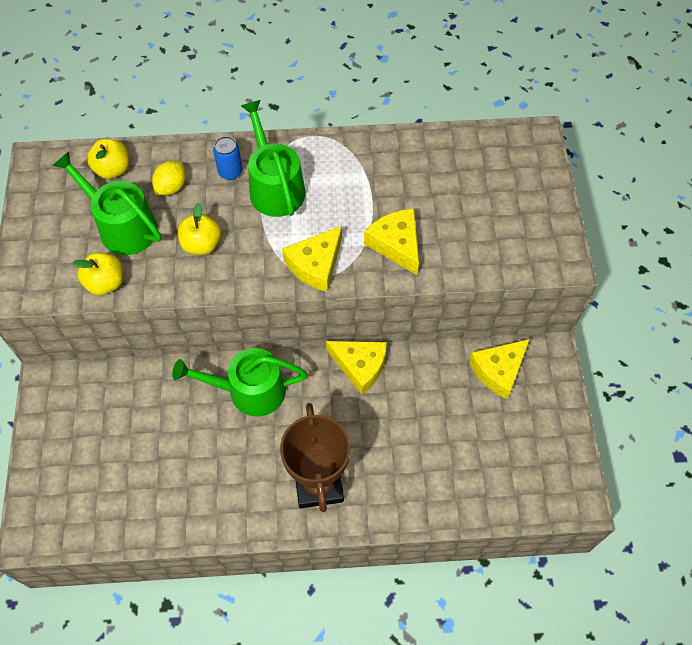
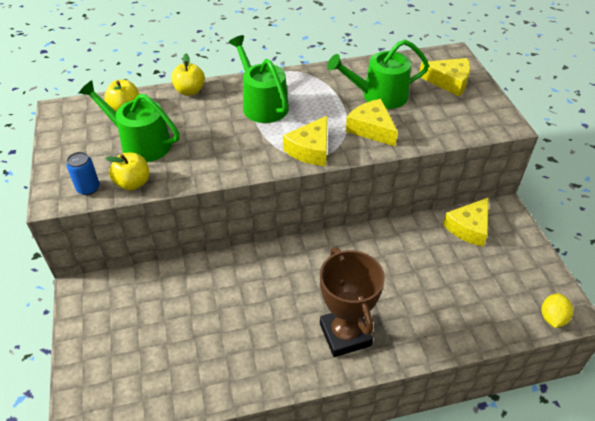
camera: 10 degrees left, 15 degrees down
yellow lemon [152,161,186,195] -> yellow lemon moved to [542,293,573,328]
green watering can [172,348,307,417] -> green watering can moved to [327,40,429,109]
yellow apple [178,203,221,255] -> yellow apple moved to [171,53,205,96]
blue can [213,136,243,180] -> blue can moved to [66,152,100,195]
yellow cheese [326,341,387,394] -> yellow cheese moved to [420,58,470,97]

